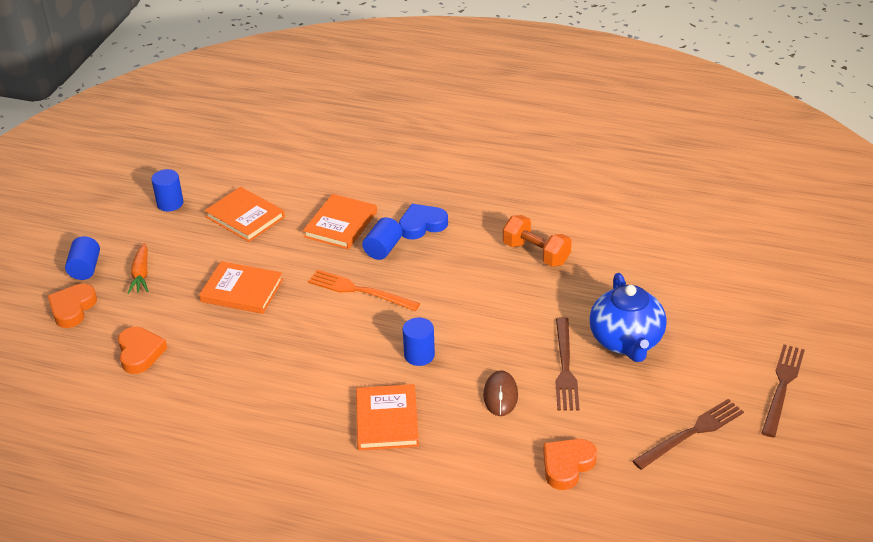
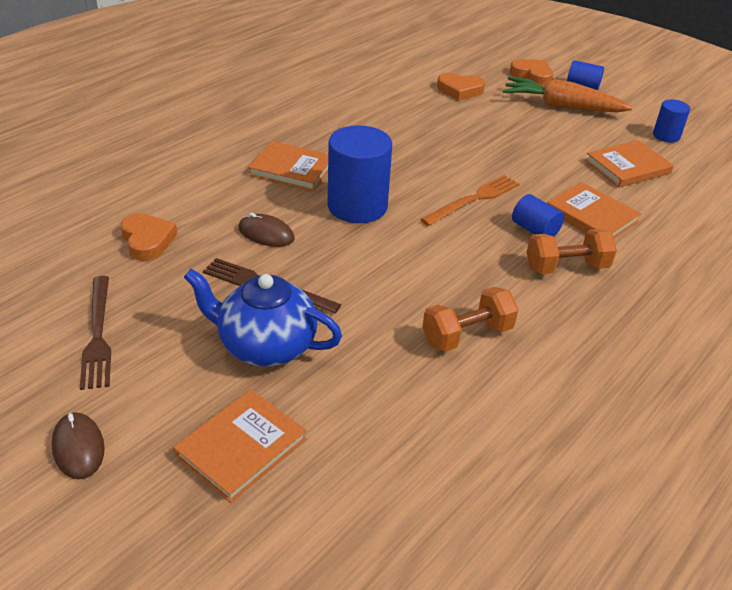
camera: 110 degrees right, 0 degrees up
orange carrot [128,243,148,294] -> orange carrot [503,77,633,112], size x1.83
orange book [199,261,283,314] -> orange book moved to [173,389,307,503]
blue heart [399,204,448,239] -> orange dumbbell [527,229,617,274]
blue cylinder [403,318,435,366] -> blue cylinder [328,125,392,223], size x1.91
brown fork [762,345,805,437] -> brown mouse [52,412,105,479]

